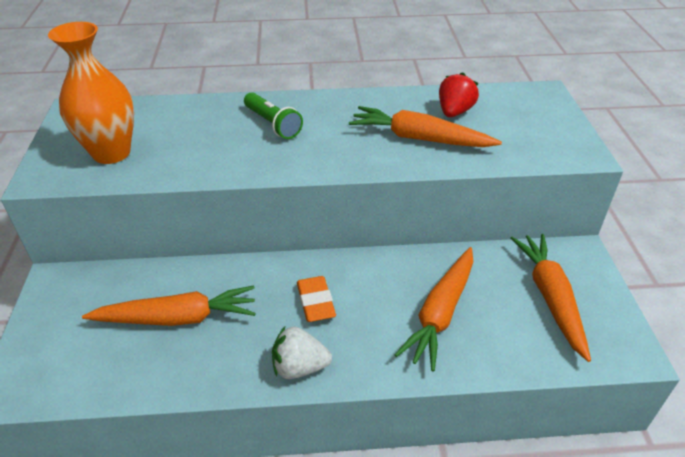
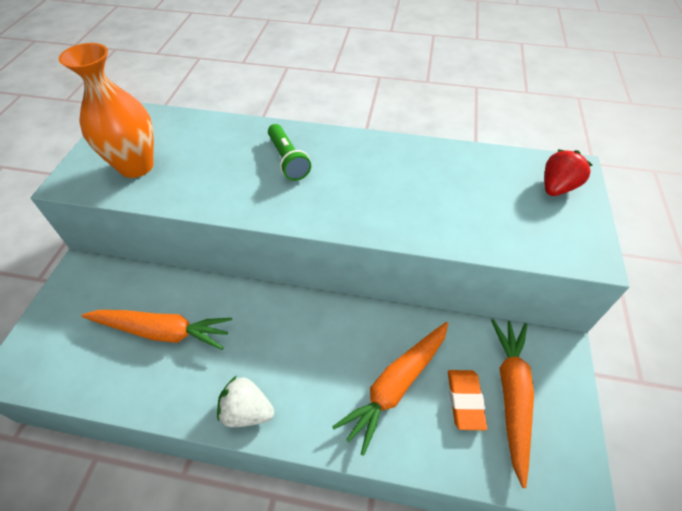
camera: 15 degrees right, 10 degrees up
orange eraser [297,276,336,322] -> orange eraser moved to [448,370,487,430]
orange carrot [349,106,502,147] -> none
red strawberry [439,72,479,117] -> red strawberry moved to [544,149,592,196]

